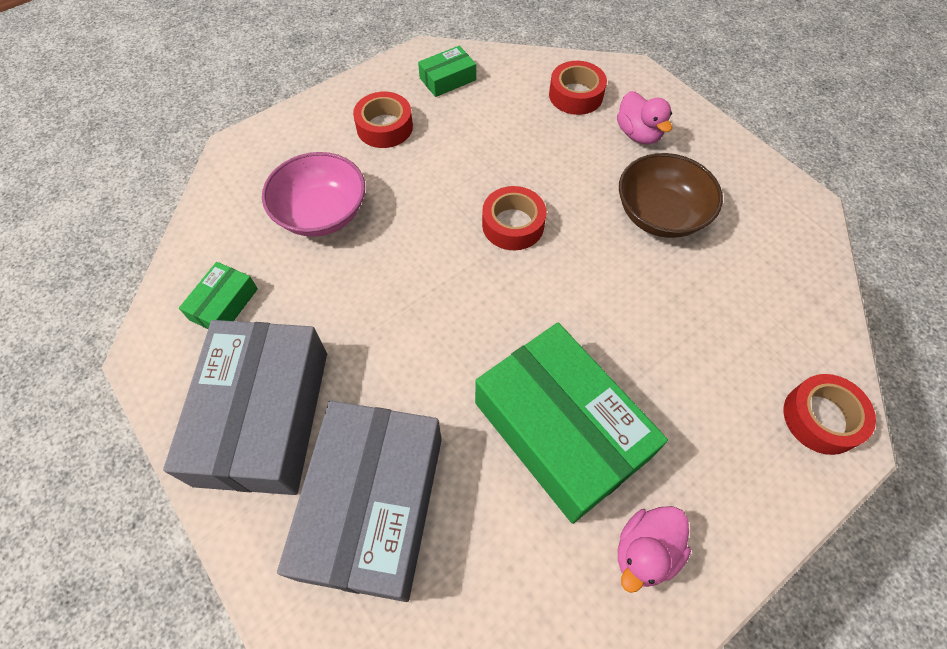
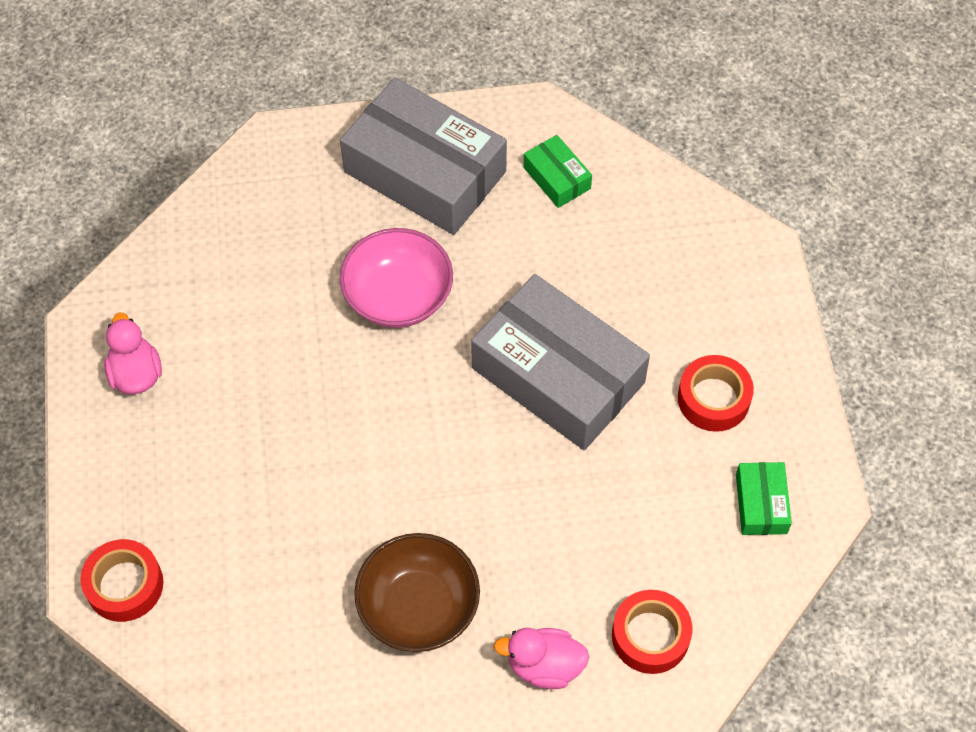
camera: 120 degrees right, 0 degrees up
pink bowl [262,152,365,237] -> pink bowl moved to [340,228,453,328]
grey box [277,401,442,602] -> grey box moved to [471,274,650,450]
green box [475,323,668,524] -> none
red tape [482,186,546,250] -> none

